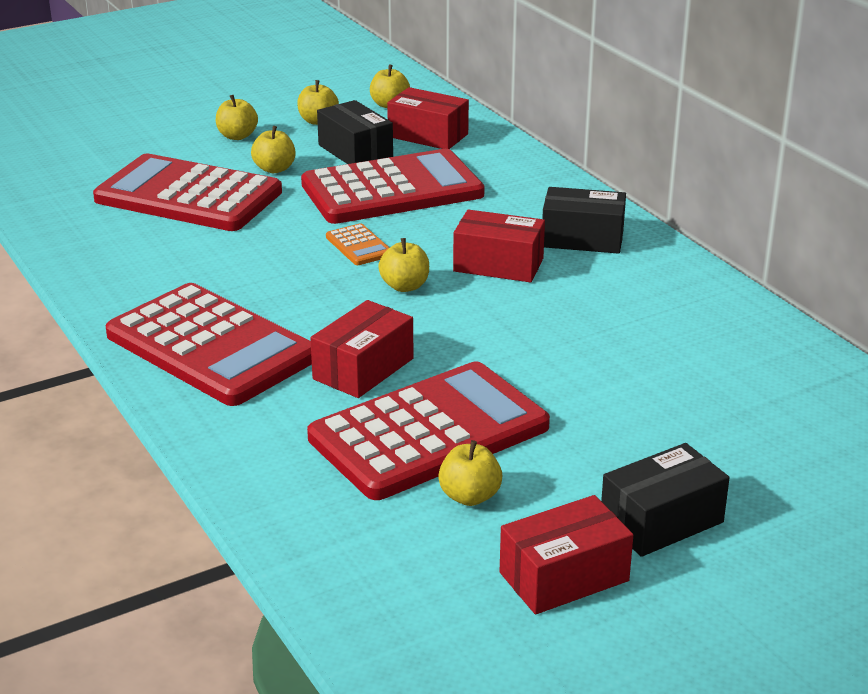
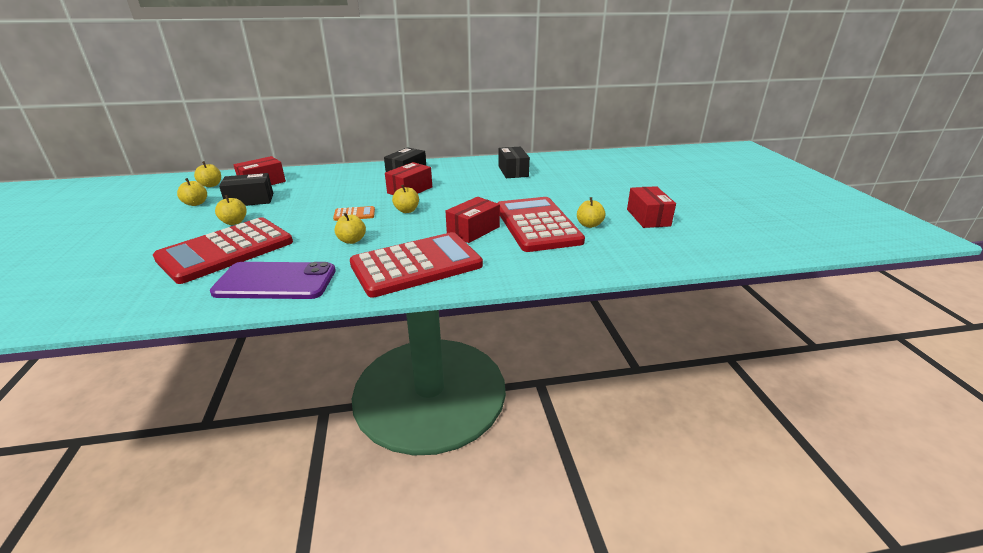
camera: 70 degrees left, 0 degrees up
yellow apple [216,95,258,140] -> yellow apple moved to [335,213,366,244]
red calculator [301,149,485,224] -> none
red box [310,300,414,398] -> red box turned 75 degrees clockwise [446,197,500,243]
black box [601,443,730,557] -> black box moved to [498,147,530,178]
none -> purple phone [210,262,336,299]

